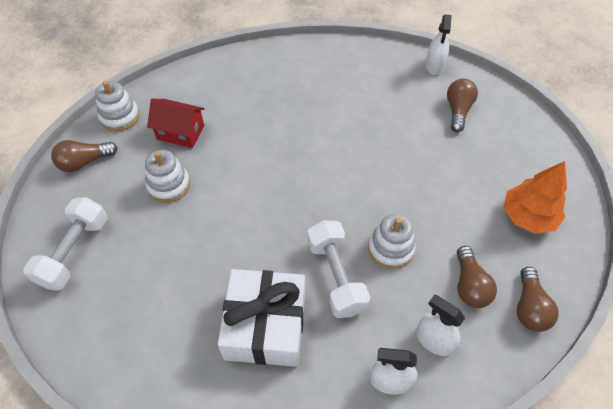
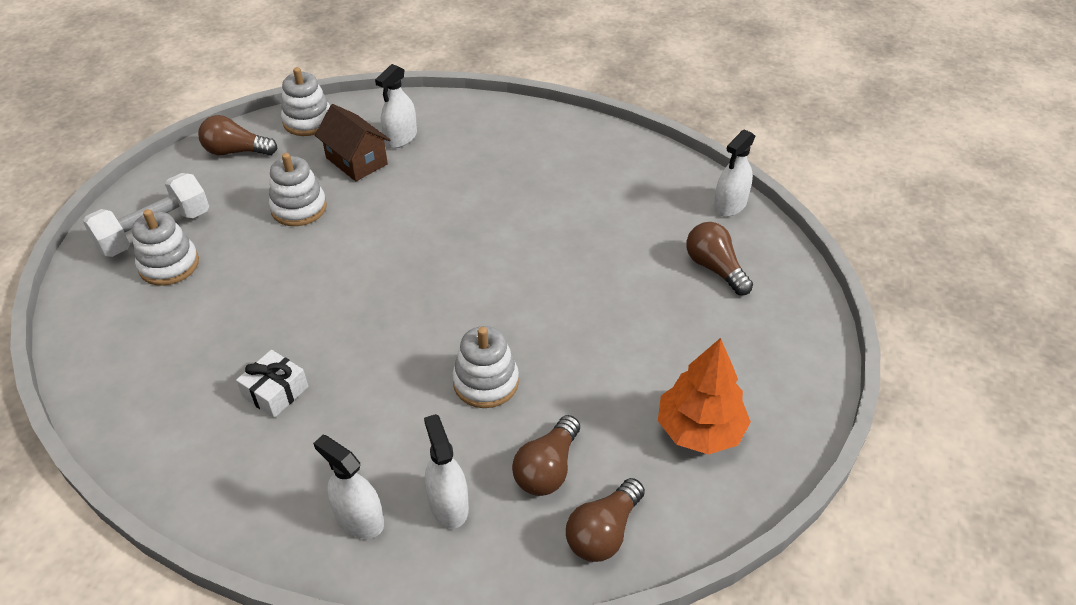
camera: 30 degrees right, 10 degrees down
red house [147,99,205,148] -> brown house [315,104,390,181]
white gift [218,269,305,367] -> white gift [236,350,308,418], size x0.47
white dumbbell [307,220,370,318] -> none
brown light bulb [447,79,478,132] -> brown light bulb turned 75 degrees counterclockwise [686,222,753,295]
none -> white stacking toy [132,209,199,286]
none -> white spray bottle [375,64,417,148]

